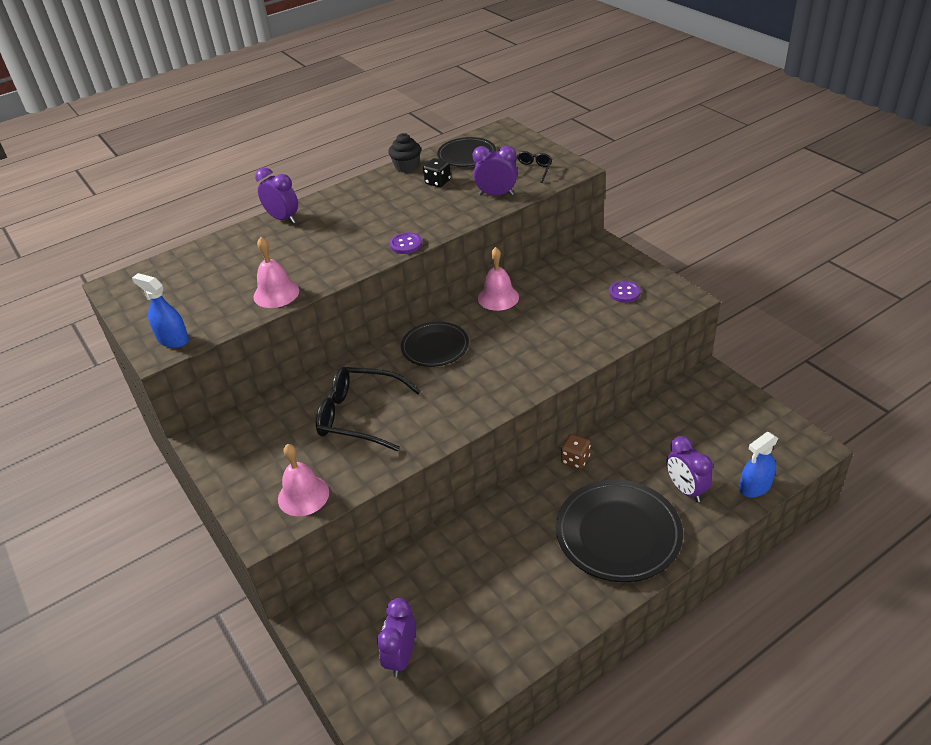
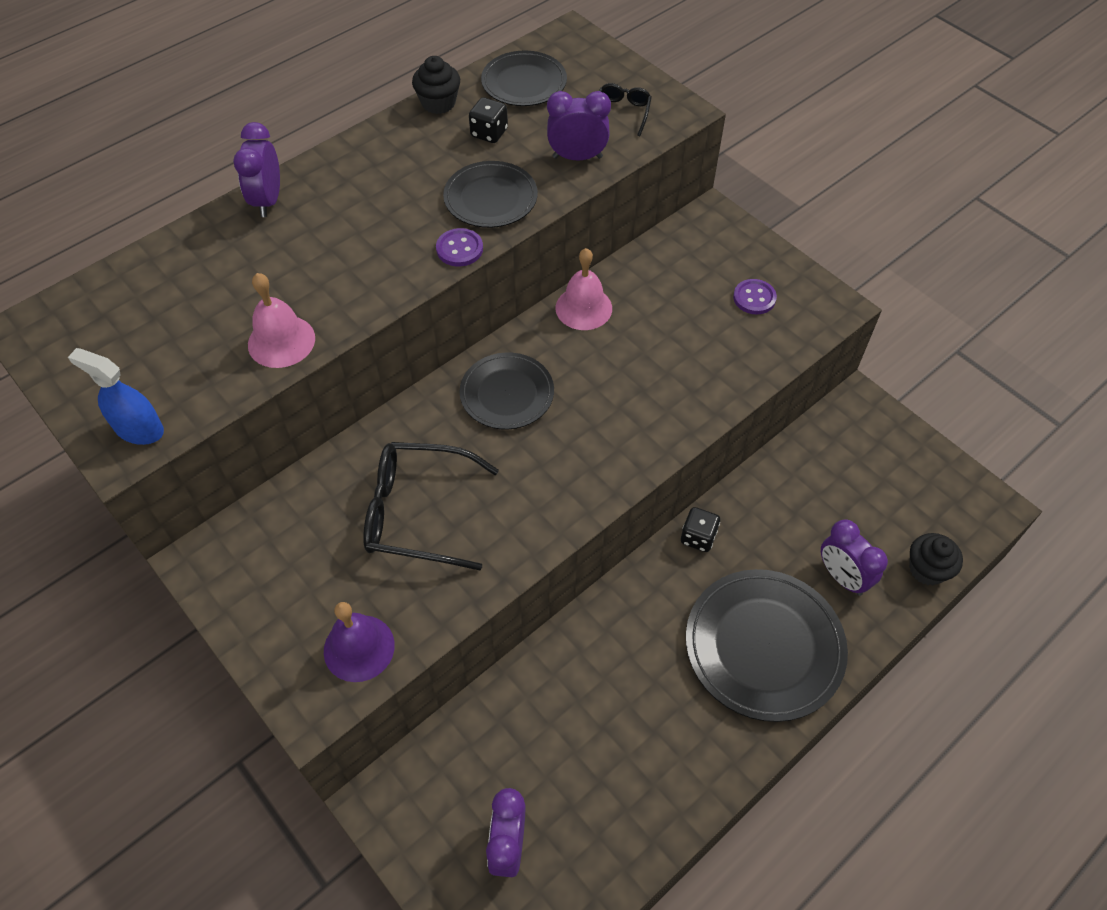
camera: 10 degrees left, 15 degrees up
purple clock [255,168,298,224] -> purple clock turned 120 degrees counterclockwise [233,122,280,217]
pink bell [278,444,329,516] -> purple bell [324,602,395,682]
brown dice [561,434,591,469] -> black dice [681,507,720,552]
blue spray bottle [739,432,779,498] -> black cupcake [909,533,963,586]
none -> black plate [443,161,538,228]

